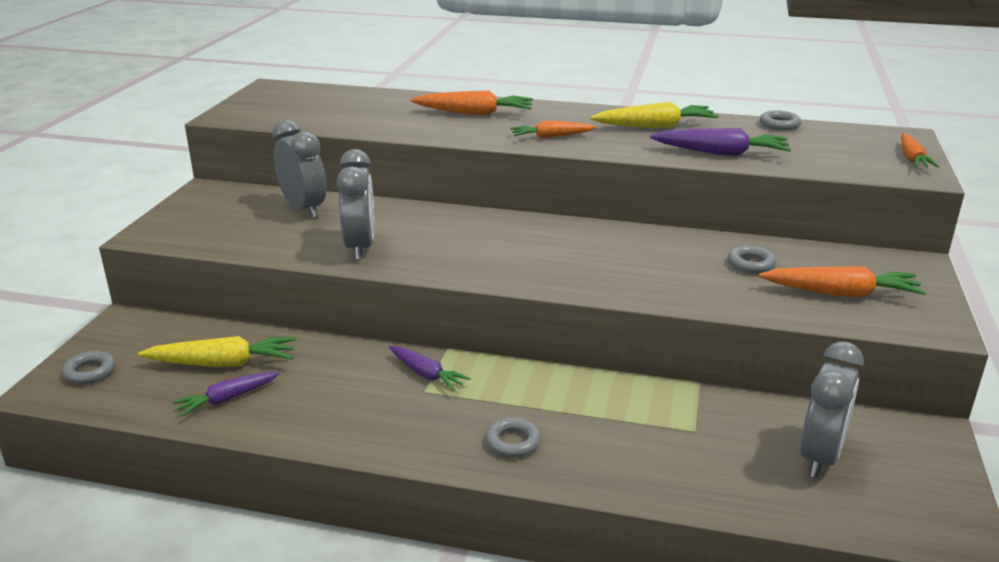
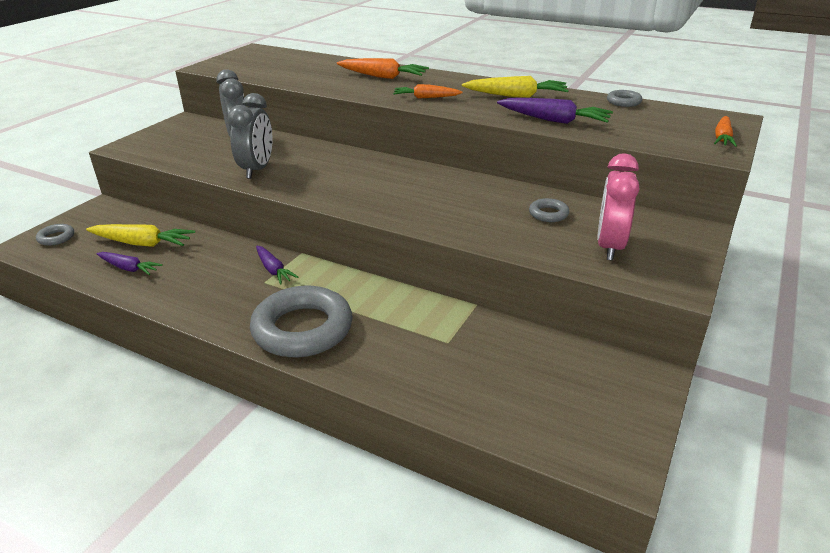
camera: 15 degrees right, 5 degrees up
purple carrot [172,372,280,416] -> purple carrot turned 135 degrees counterclockwise [96,252,163,275]
grey ring [486,417,541,457] -> grey ring [250,286,353,357], size x2.32
orange carrot [759,266,926,297] -> pink clock [597,154,639,260]
grey clock [800,341,864,478] -> none

